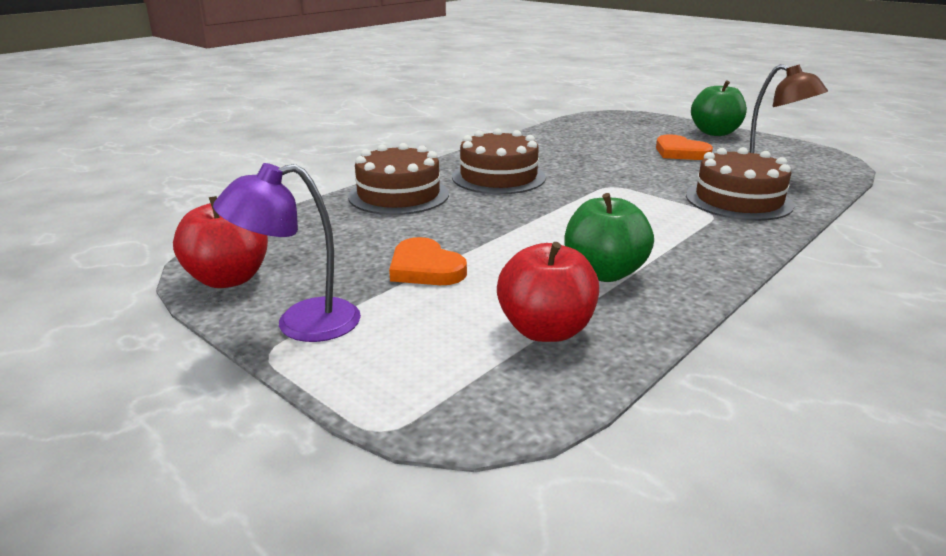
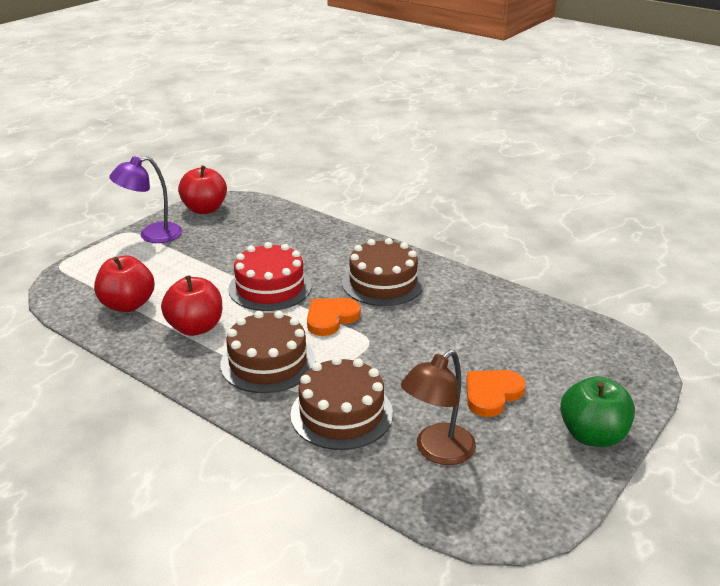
camera: 85 degrees right, 5 degrees up
purple lamp [213,163,361,342] -> purple lamp turned 90 degrees counterclockwise [109,156,182,243]
brown cake [348,143,449,215] -> brown cake moved to [220,311,315,393]
orange heart [389,237,467,285] -> orange heart moved to [307,298,361,336]
green apple [564,193,654,282] -> red apple [161,275,222,336]
none -> red cake [228,242,312,311]

